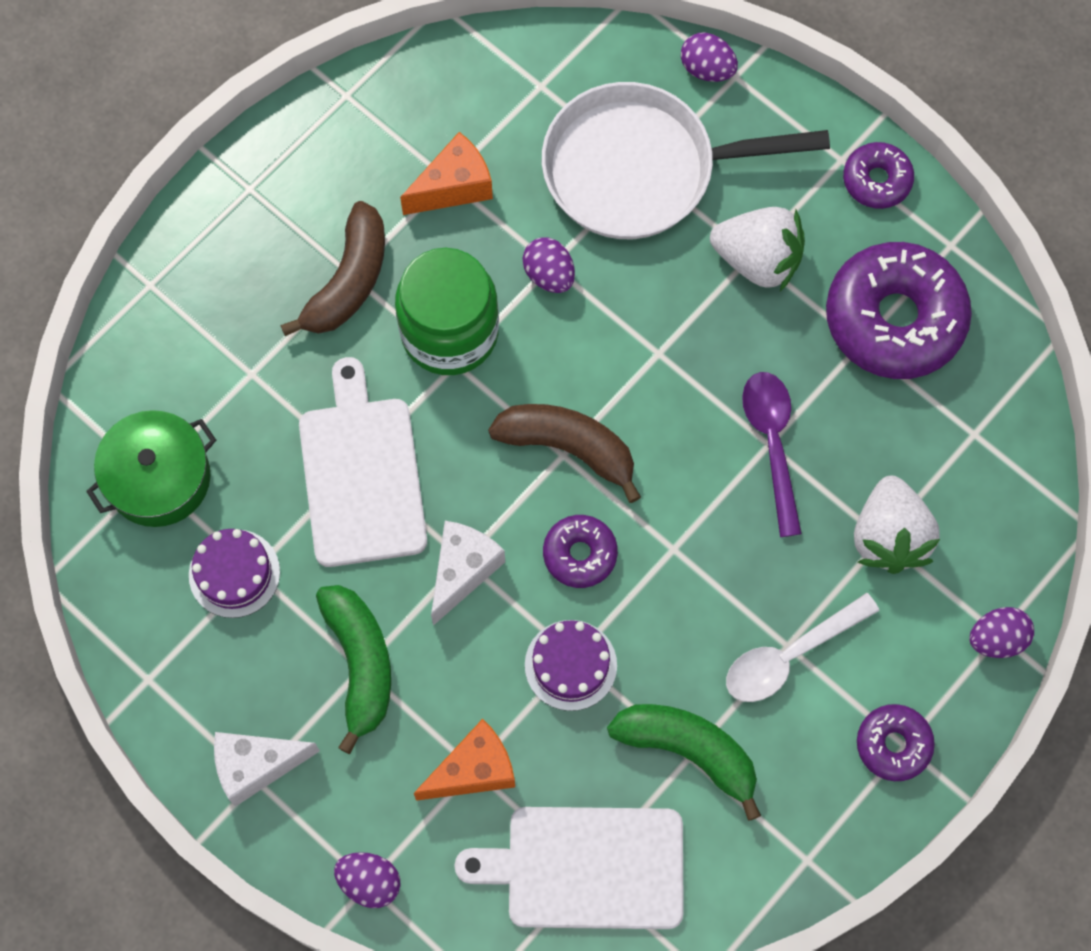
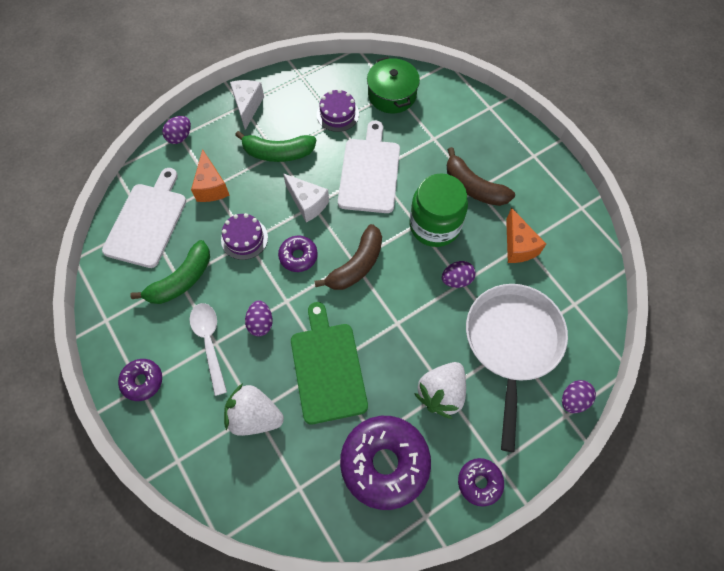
camera: 105 degrees right, 5 degrees down
white cutting board [299,357,427,567] -> white cutting board turned 90 degrees counterclockwise [338,121,400,213]
purple spoon [742,372,802,537] -> green cutting board [291,302,368,424]
purple egg [969,607,1034,658] -> purple egg moved to [245,301,273,336]

